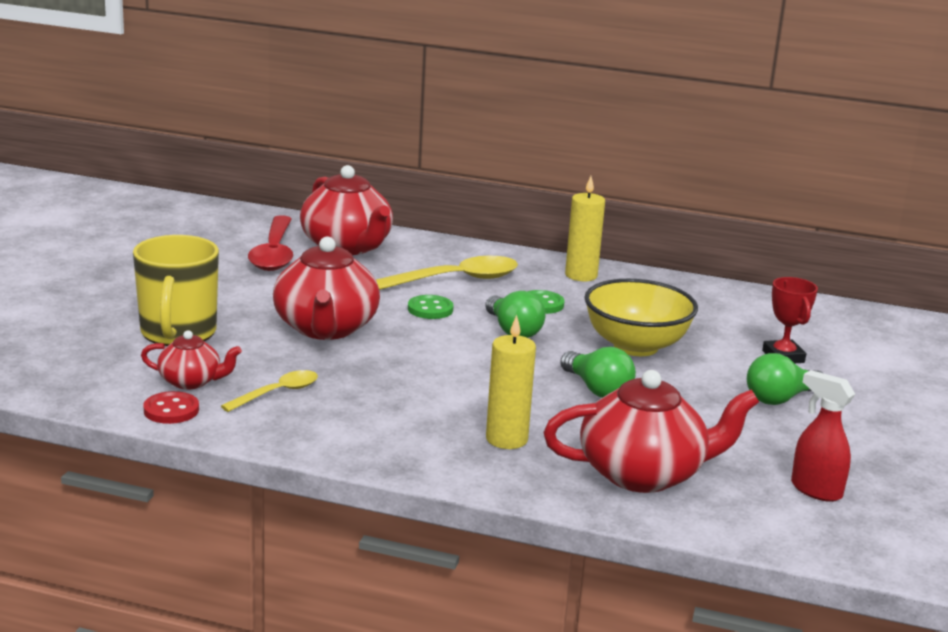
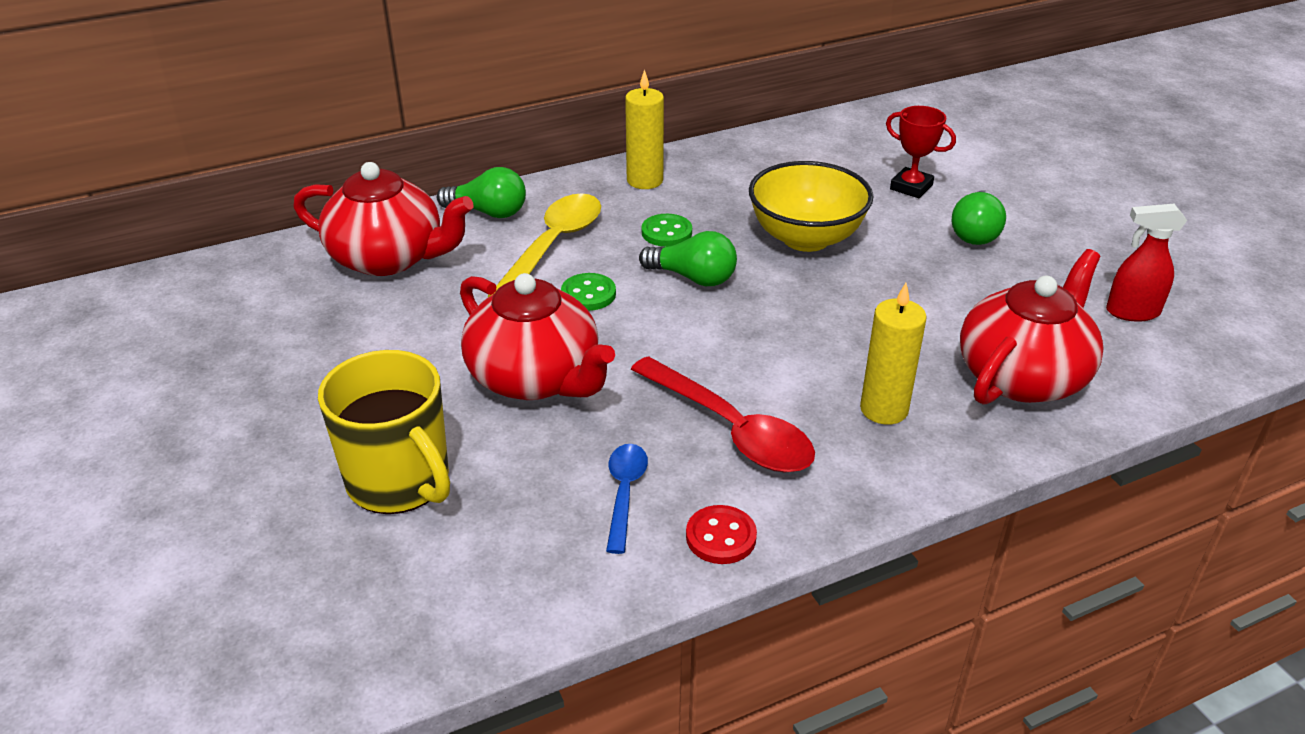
camera: 40 degrees left, 15 degrees up
red teapot [141,330,242,390] -> none
red button [143,391,199,424] -> red button moved to [686,505,757,564]
yellow spoon [221,370,318,412] -> blue spoon [606,444,648,554]
red spoon [248,215,293,271] -> red spoon moved to [630,356,815,472]
green light bulb [560,347,636,398] -> green light bulb moved to [437,167,526,218]

